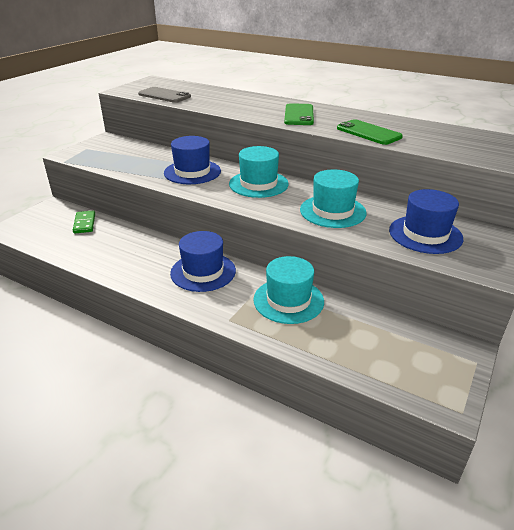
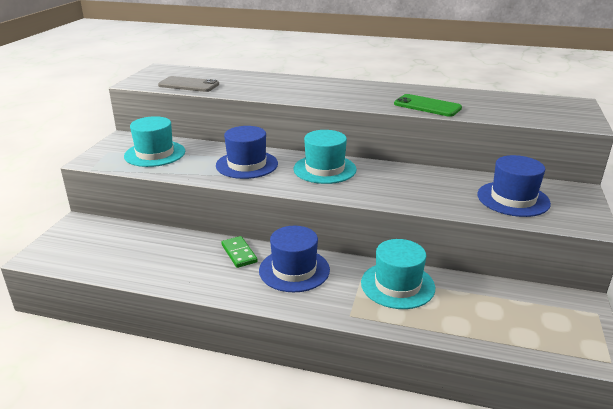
camera: 15 degrees left, 5 degrees down
green domino [73,210,95,234] -> green domino moved to [221,236,258,268]
green phone [284,103,314,125] -> none
turquoise hat [300,169,367,228] -> turquoise hat moved to [124,116,185,167]

